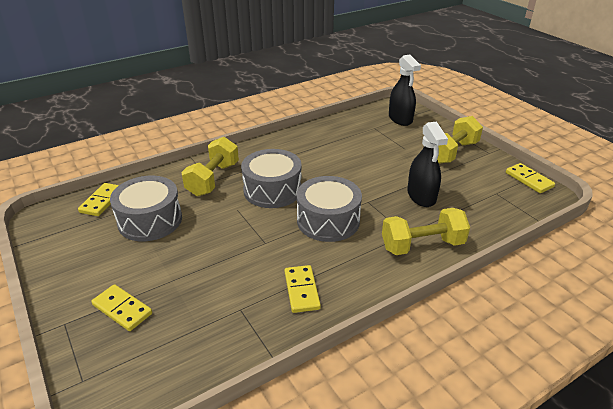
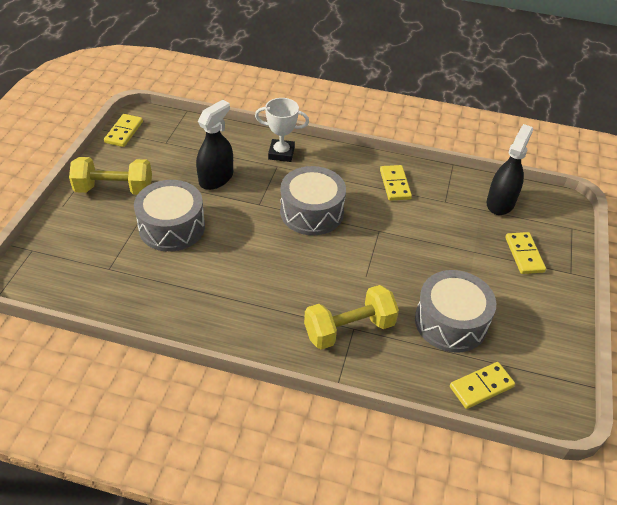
camera: 135 degrees left, 10 degrees up
grey drum [241,149,302,208] -> grey drum moved to [134,180,205,252]
yellow domino [284,265,321,313] -> yellow domino turned 45 degrees counterclockwise [380,165,412,201]
yellow dumbbell [382,208,470,255] -> white trophy [255,98,309,162]
black spray bottle [389,55,421,126] -> black spray bottle moved to [486,124,533,215]

